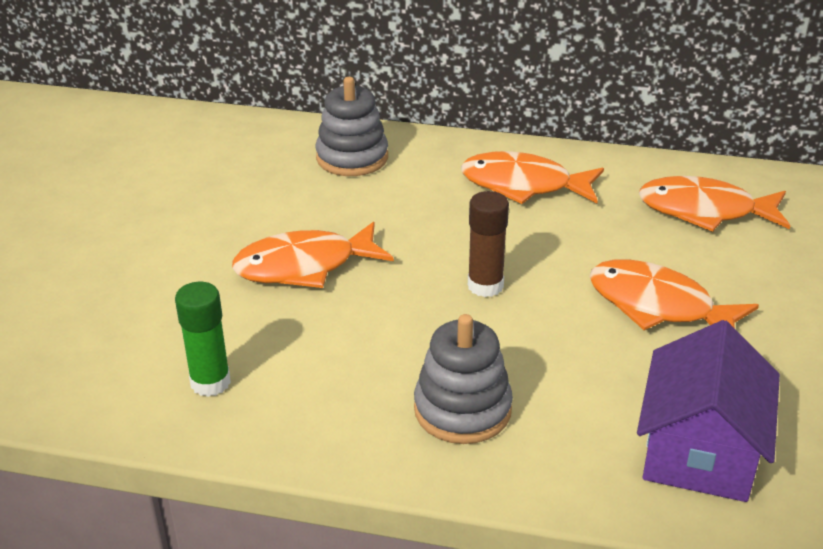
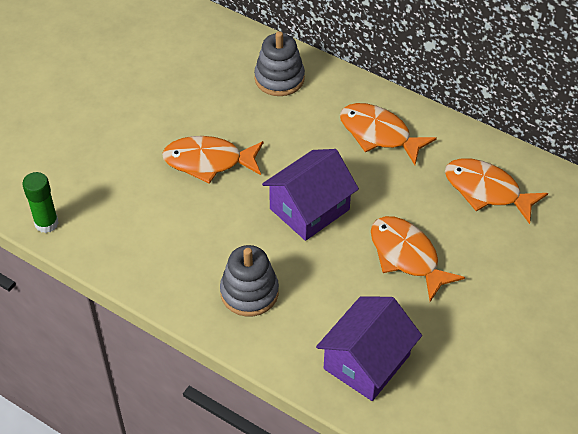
camera: 20 degrees right, 15 degrees up
green glue stick [175,282,231,397] -> green glue stick moved to [22,172,59,233]
brown glue stick [468,191,509,297] -> purple house [262,149,359,241]

